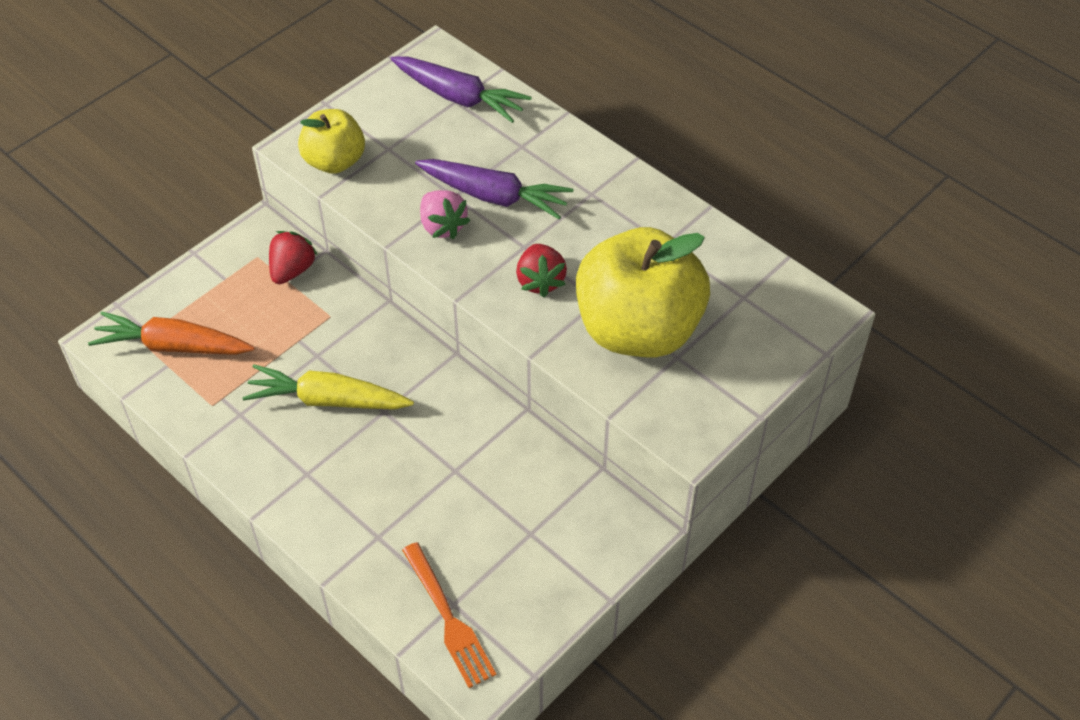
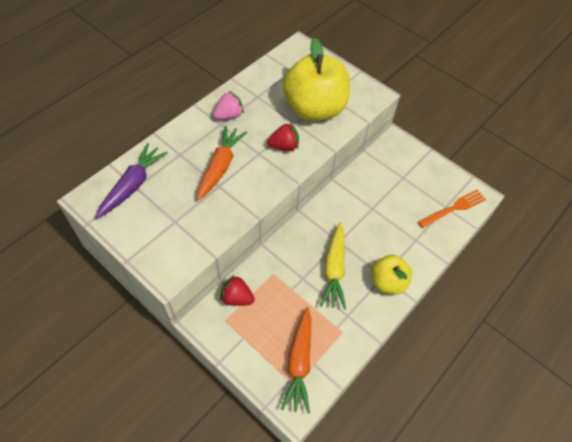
camera: 95 degrees left, 5 degrees up
yellow apple [298,109,365,174] -> yellow apple moved to [371,255,412,294]
purple carrot [415,159,573,219] -> orange carrot [197,125,247,201]
pink strawberry [420,190,470,239] -> pink strawberry moved to [213,91,244,119]

